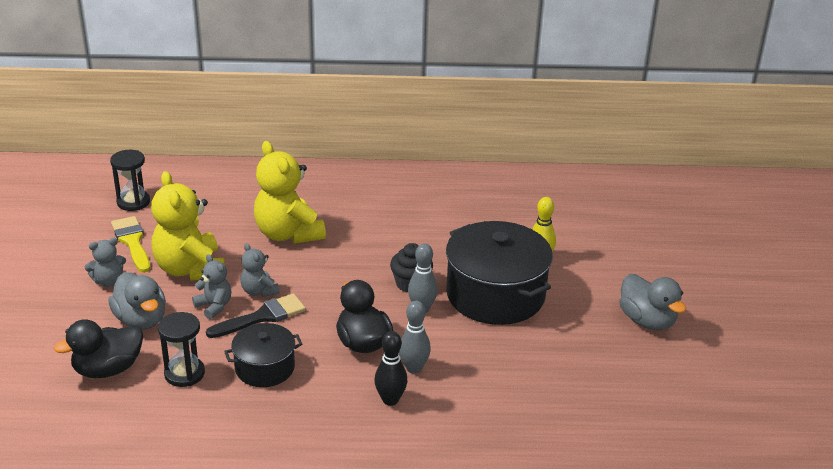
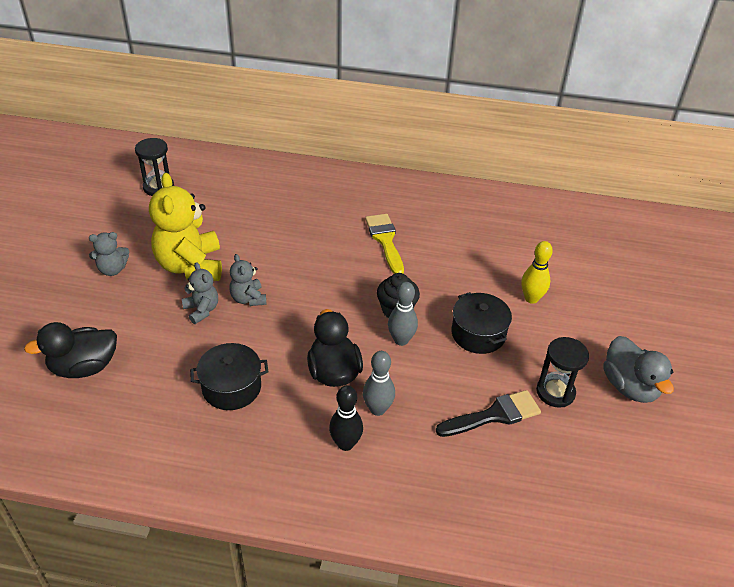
camera: 10 degrees right, 10 degrees up
grey duck [108,272,166,330] -> none
yellow brush [111,216,150,273] -> yellow brush moved to [365,214,404,274]
black hourglass [158,312,205,387] -> black hourglass moved to [536,337,589,408]
black brush [206,293,306,338] -> black brush moved to [436,390,541,437]
yellow teddy bear [254,141,326,244] -> none
black pot [446,221,553,325] -> black pot [452,292,512,354], size x0.55

